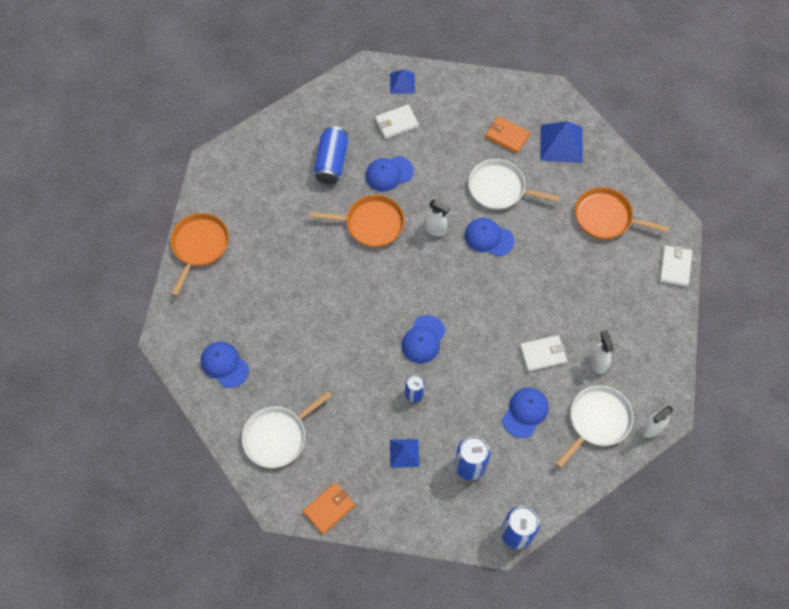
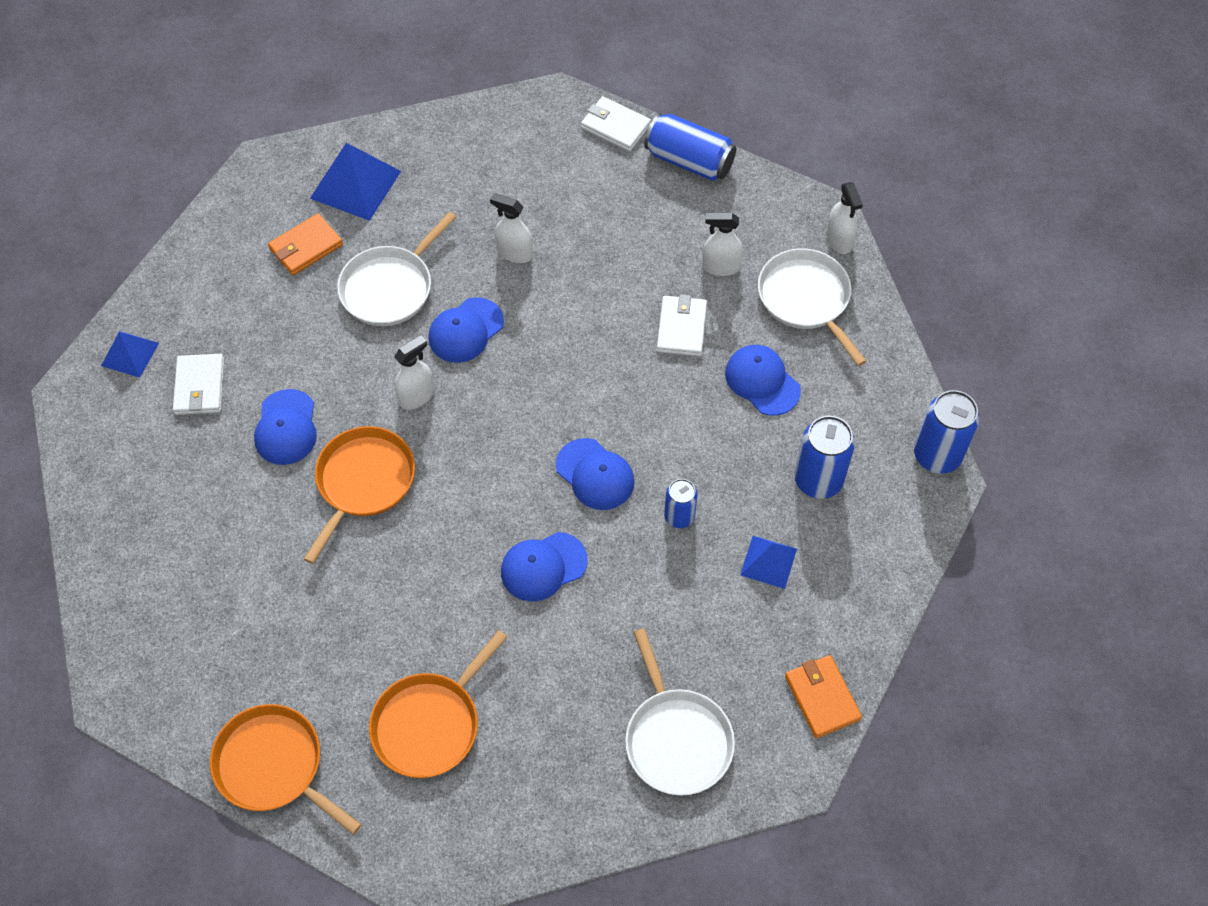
camera: 70 degrees left, 5 degrees down
blue cap [201,341,249,388] -> blue cap moved to [501,532,588,602]
blue can [313,126,349,185] -> blue can moved to [644,113,736,181]
orange pan [575,187,669,239] -> orange pan moved to [369,630,507,778]
none -> white spray bottle [490,193,533,263]

